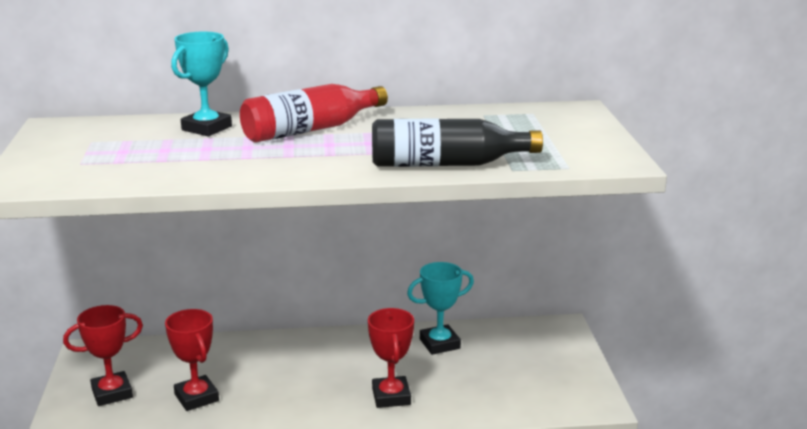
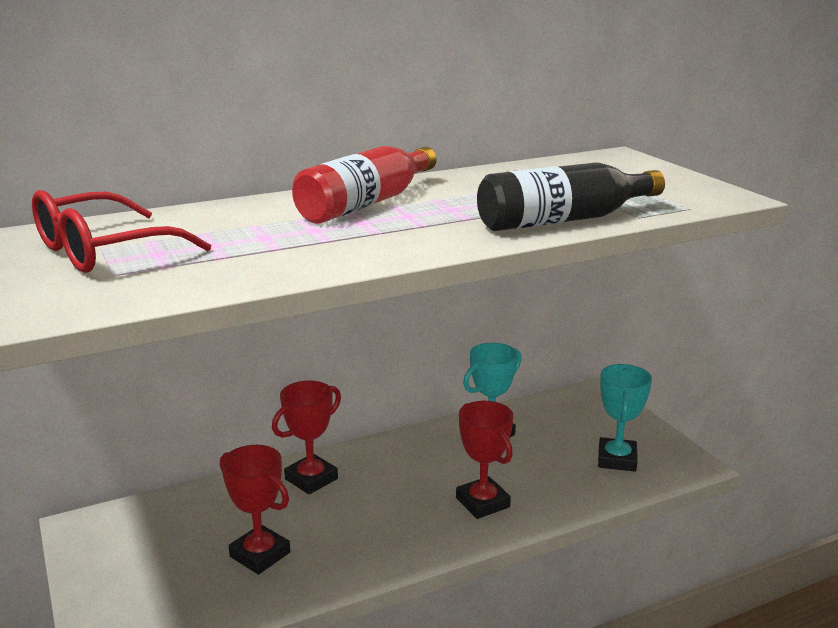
camera: 20 degrees left, 0 degrees up
red trophy [63,305,143,406] -> red trophy moved to [272,381,341,495]
turquoise trophy [171,32,232,136] -> turquoise trophy moved to [598,364,652,472]
none -> red glasses [32,190,211,273]

